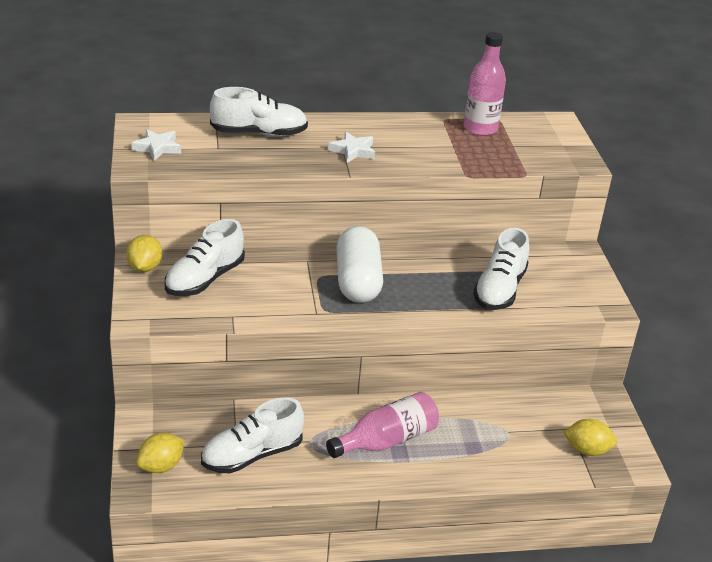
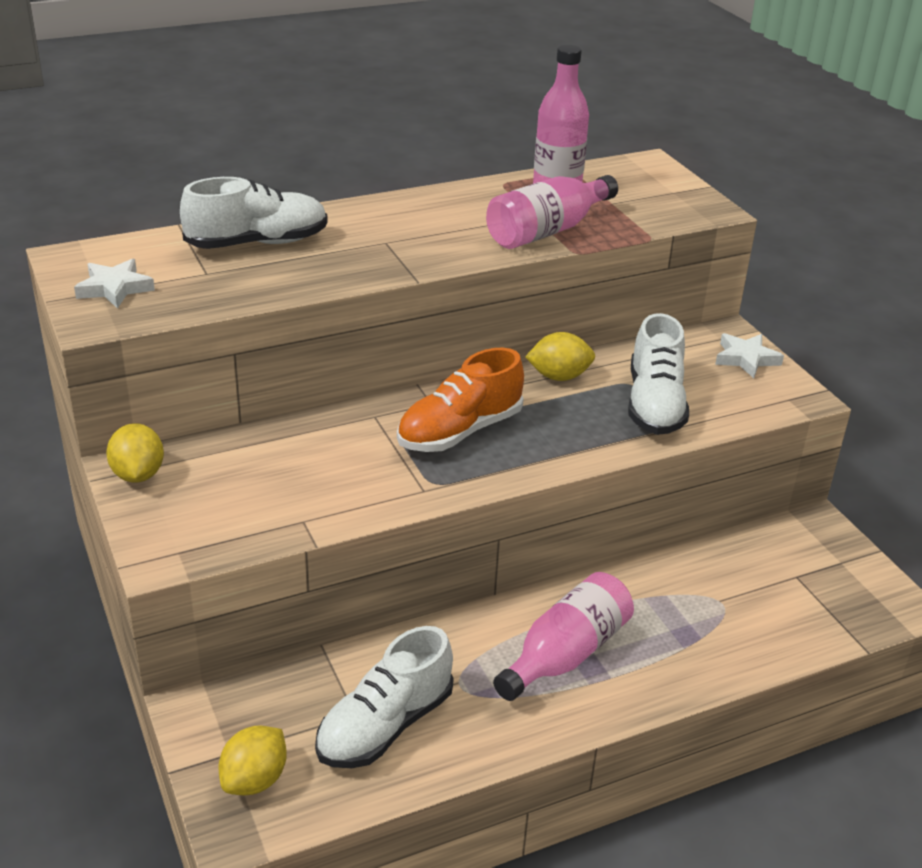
camera: 15 degrees left, 0 degrees up
white shoe [165,219,245,296] -> none
white star [328,132,375,163] -> white star moved to [715,333,784,378]
white capsule [336,226,383,303] -> orange shoe [397,348,524,452]
yellow lemon [563,419,617,456] -> yellow lemon moved to [525,332,595,381]
none -> pink bottle [486,175,618,249]

